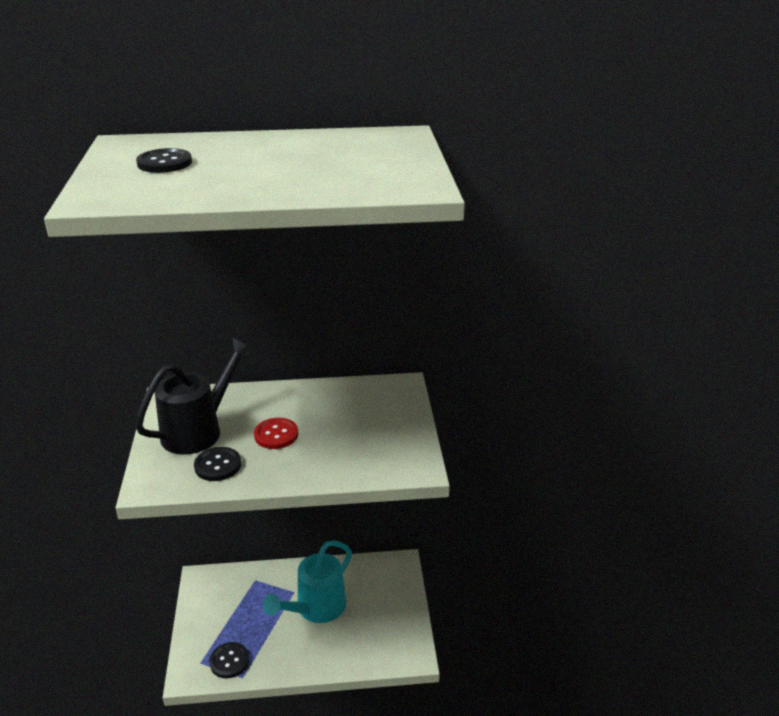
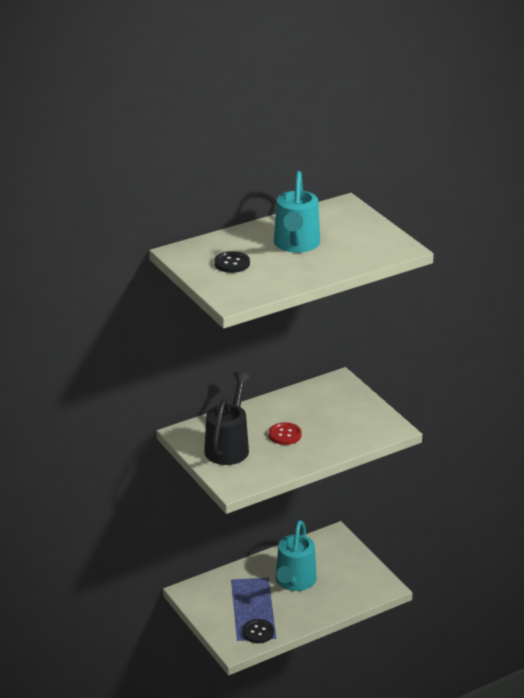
camera: 25 degrees left, 0 degrees up
black button [194,447,241,481] -> none
none -> turquoise watering can [274,171,320,253]

